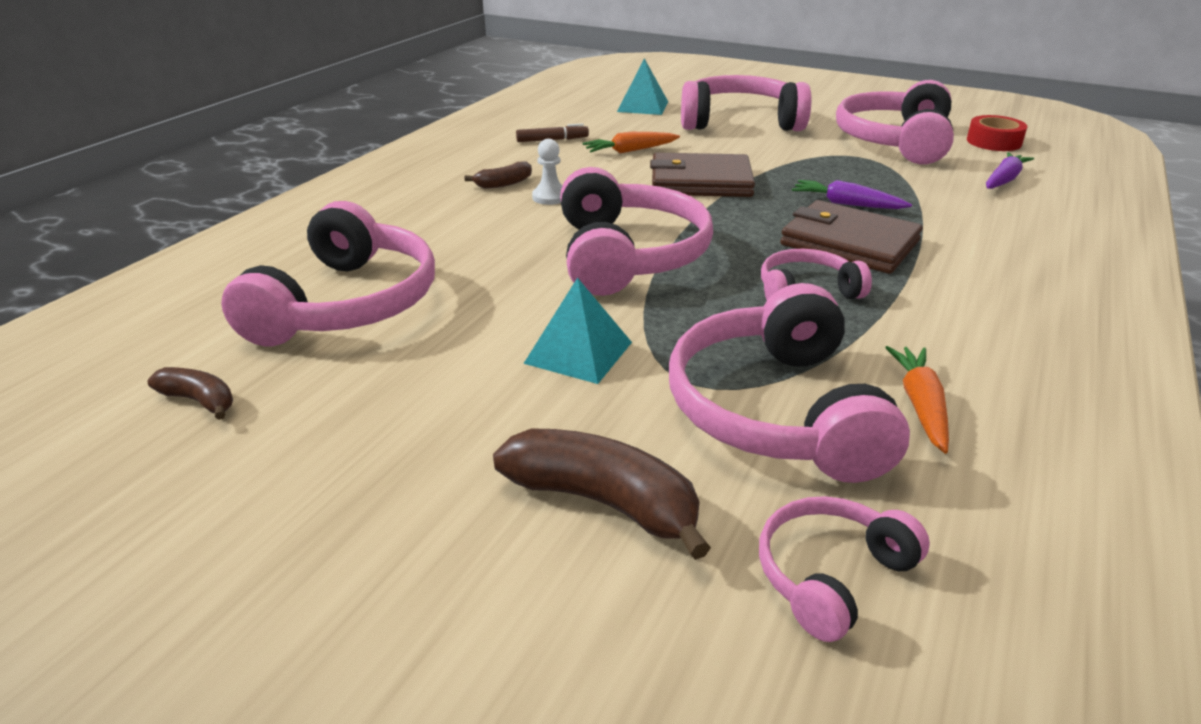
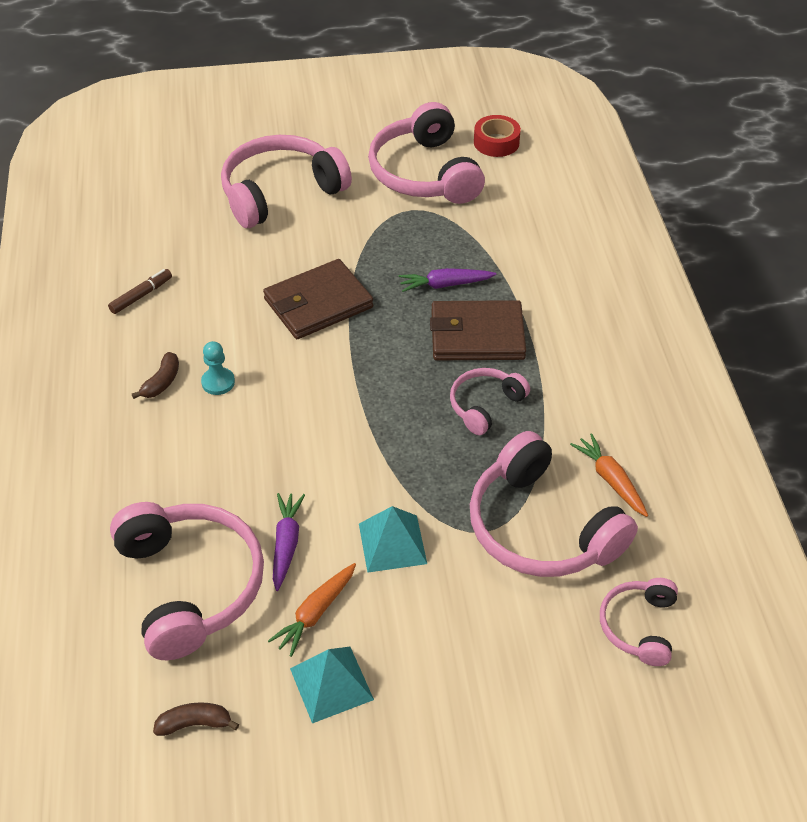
camera: 35 degrees left, 15 degrees up
brown banana [493,428,711,560] -> none
white pawn [532,139,562,205] -> turquoise pawn [201,341,235,395]
pink headphones [560,167,713,296] -> none
orange carrot [583,132,680,153] -> orange carrot moved to [268,563,356,657]
turquoise pyramid [617,58,668,115] -> turquoise pyramid moved to [290,647,374,723]
purple carrot [986,152,1034,189] -> purple carrot moved to [273,493,305,591]

